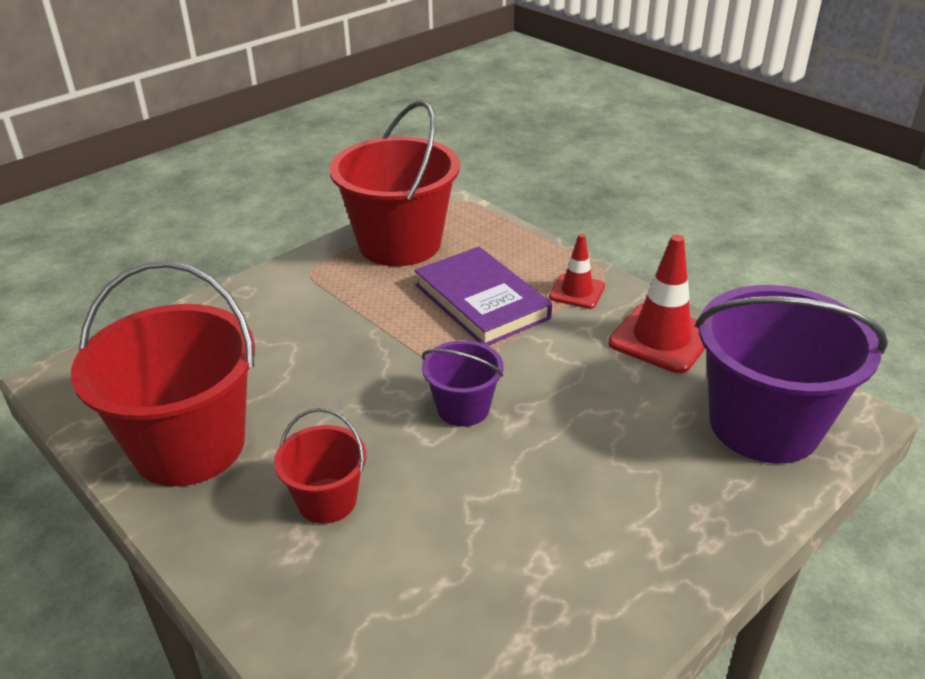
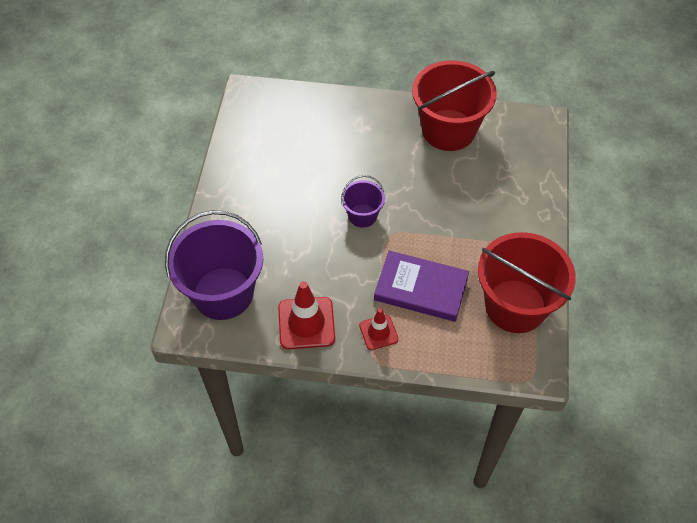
camera: 140 degrees right, 20 degrees up
red bucket [274,408,366,524] -> none

